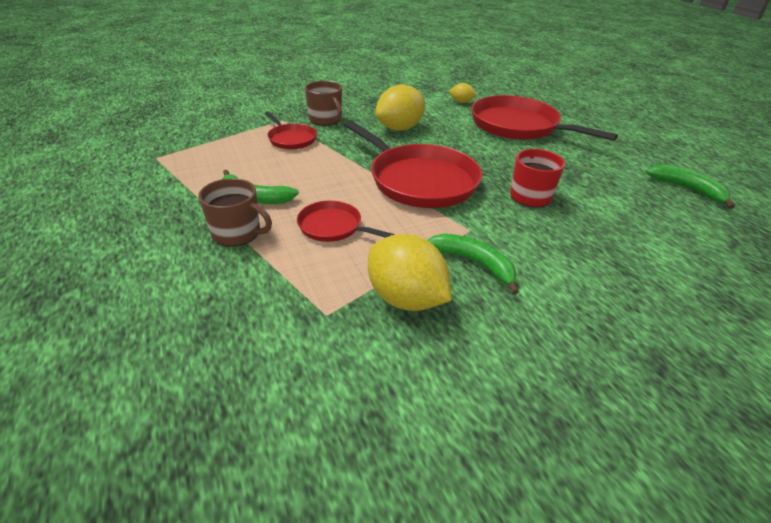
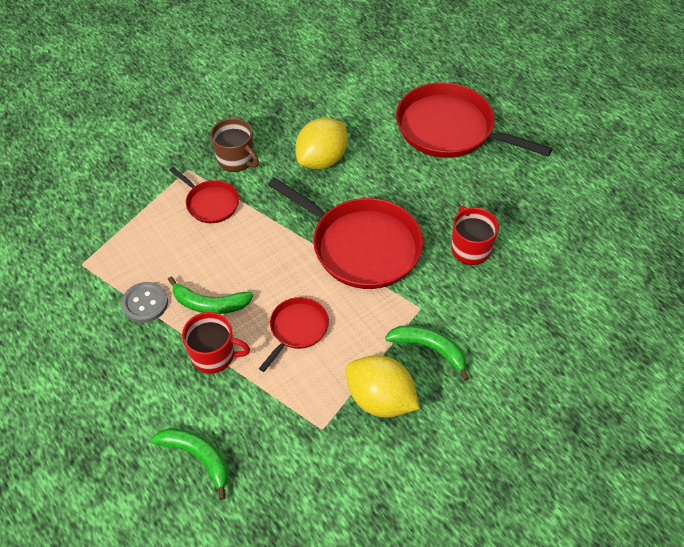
camera: 10 degrees left, 15 degrees up
brown mug [198,178,272,247] -> red mug [182,312,250,373]
red pan [297,200,395,242] -> red pan turned 105 degrees clockwise [259,297,329,372]
yellow lemon [449,83,476,103] -> none
green banana [646,165,735,209] -> green banana moved to [151,428,228,500]
none -> grey button [121,282,168,323]

